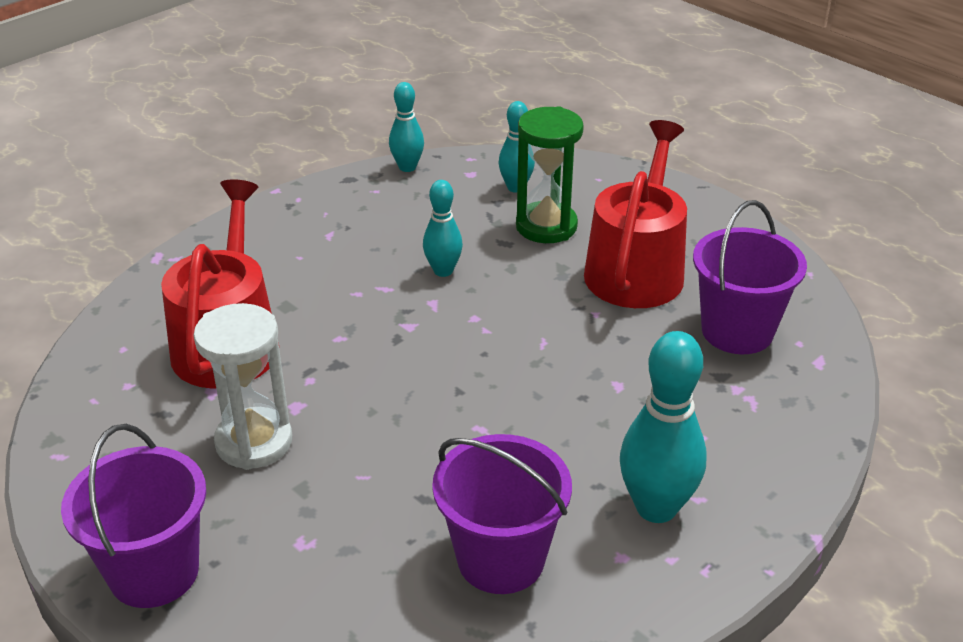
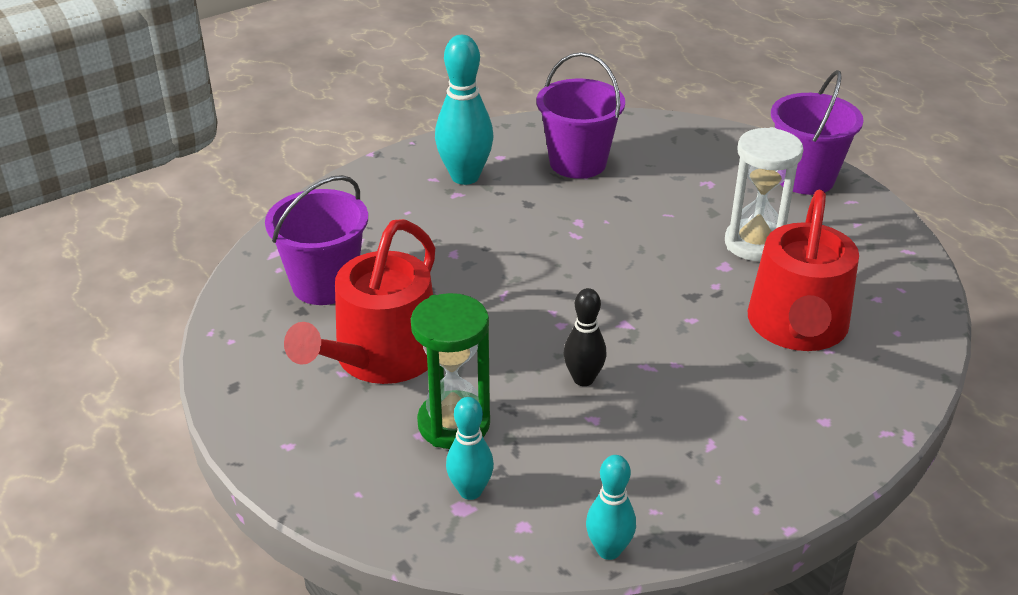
camera: 170 degrees left, 0 degrees up
turquoise bowling pin [423,180,463,277] -> black bowling pin [564,288,606,386]

